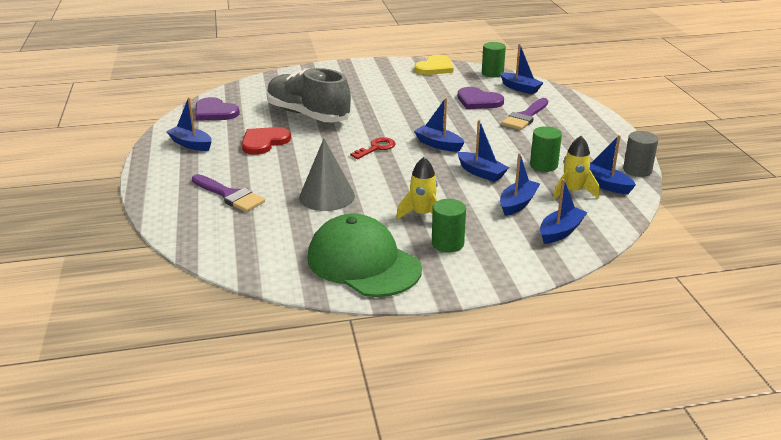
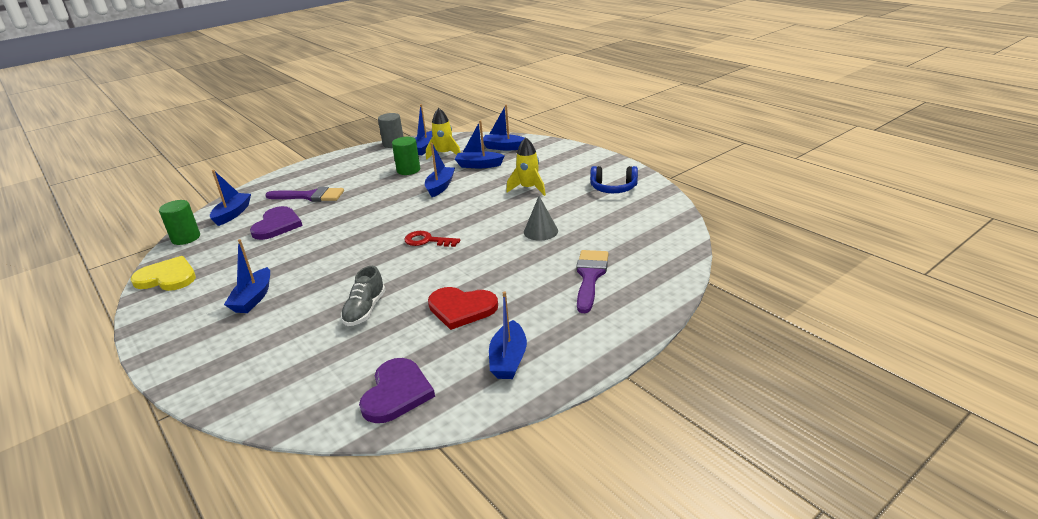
camera: 115 degrees left, 0 degrees up
grey shoe [267,68,352,122] -> grey shoe [341,266,386,326], size x0.48
grey cone [299,139,355,211] -> grey cone [524,196,558,241], size x0.64
green cap [307,213,422,297] -> blue headphones [590,166,638,193]
blue boat [414,98,465,152] -> blue boat moved to [224,239,270,313]
green cylinder [432,199,466,253] -> none

